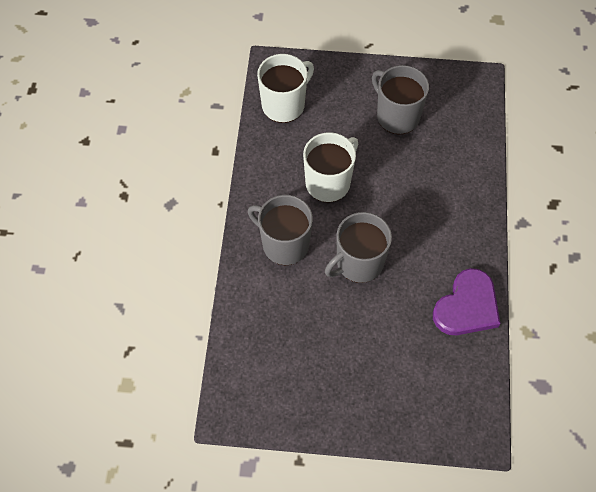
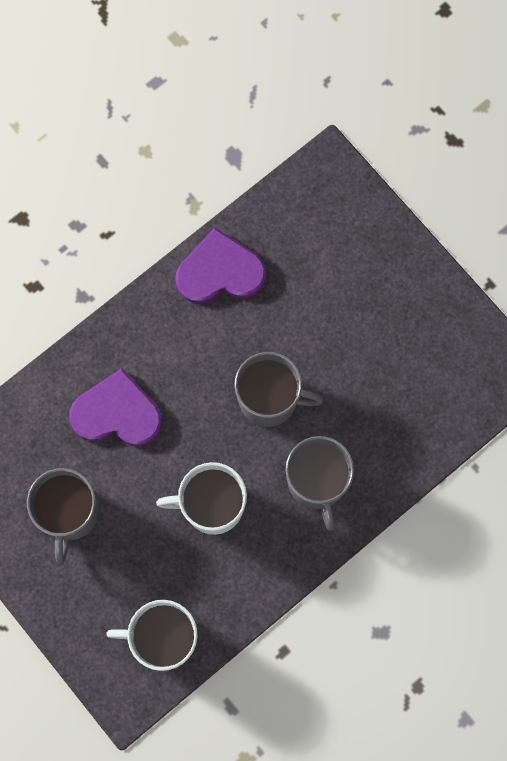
camera: 135 degrees left, 15 degrees up
none -> purple heart [69,368,162,446]

